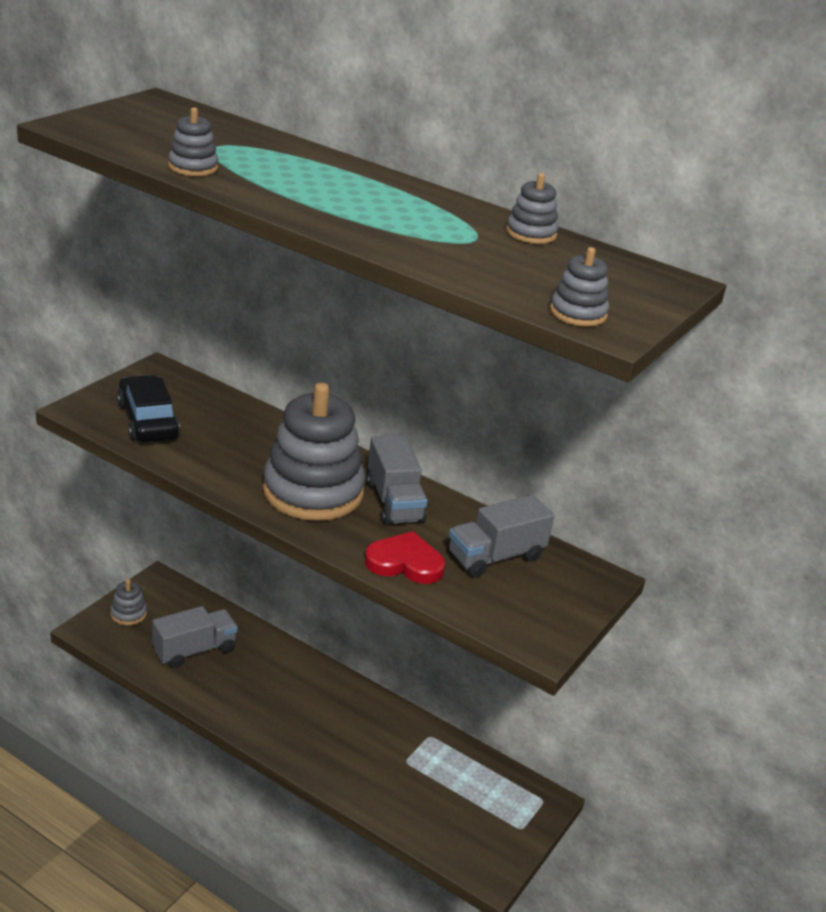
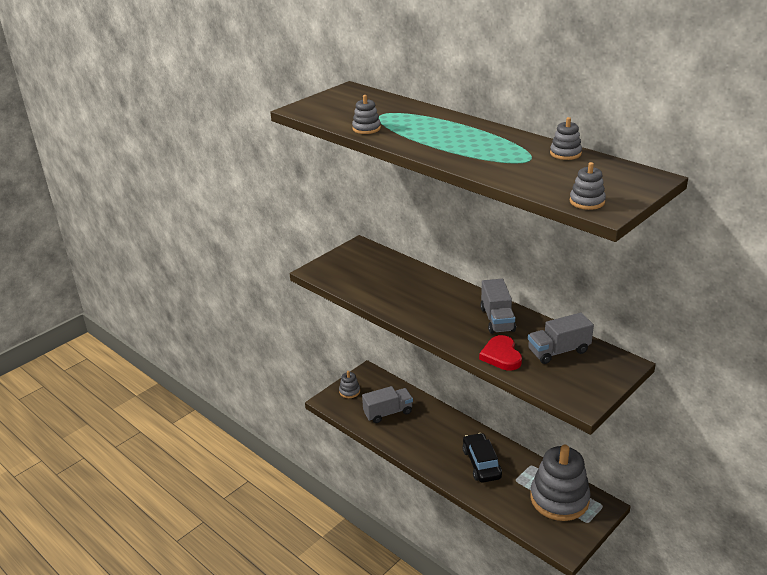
camera: 15 degrees right, 0 degrees up
black car [117,375,180,442] -> black car moved to [462,433,502,483]
grey stacking toy [263,383,365,521] -> grey stacking toy moved to [530,445,591,521]
red heart [365,531,445,584] -> red heart turned 120 degrees counterclockwise [479,335,522,371]

